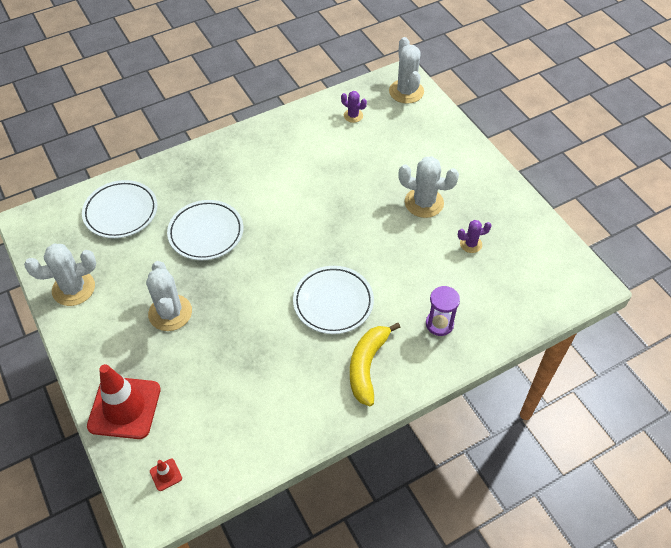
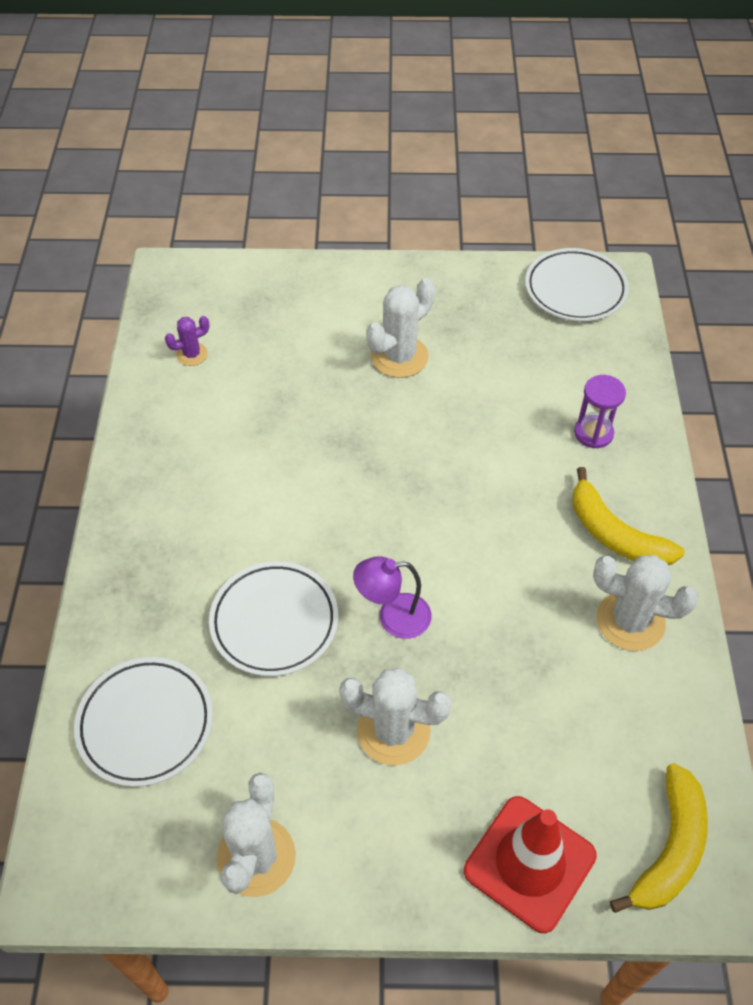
camera: 60 degrees left, 0 degrees up
red traffic cone [150,459,182,491] -> yellow banana [610,763,708,913]
white plate [293,266,374,334] -> white plate moved to [525,248,629,321]
white cactus [389,37,424,104] -> white cactus moved to [593,555,699,651]
purple cactus [458,220,492,253] -> none
none -> purple lamp [353,556,432,639]

